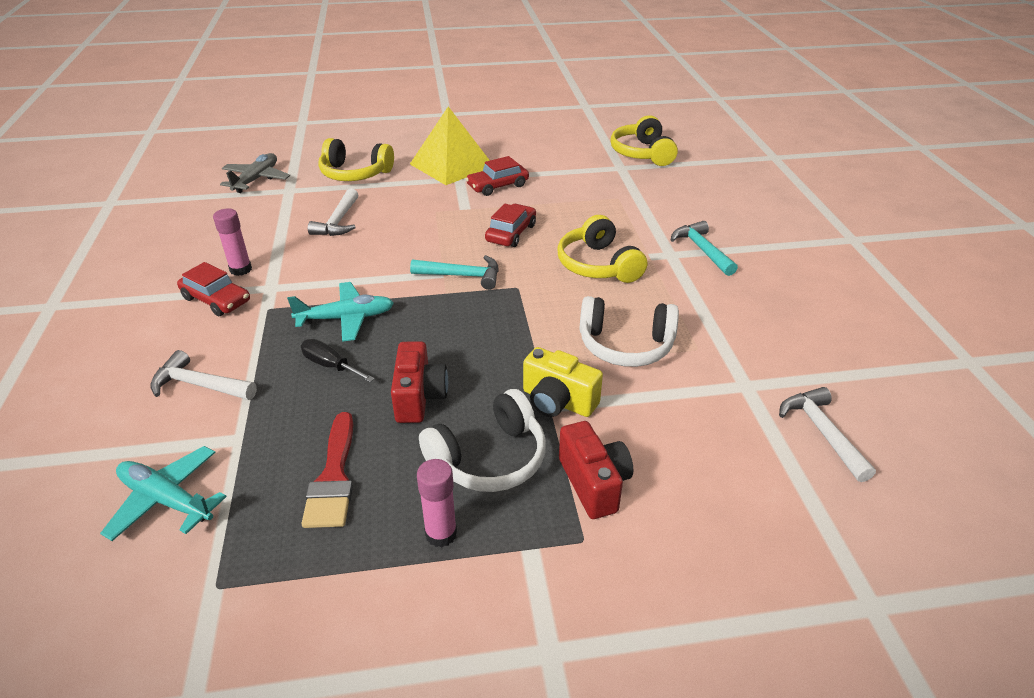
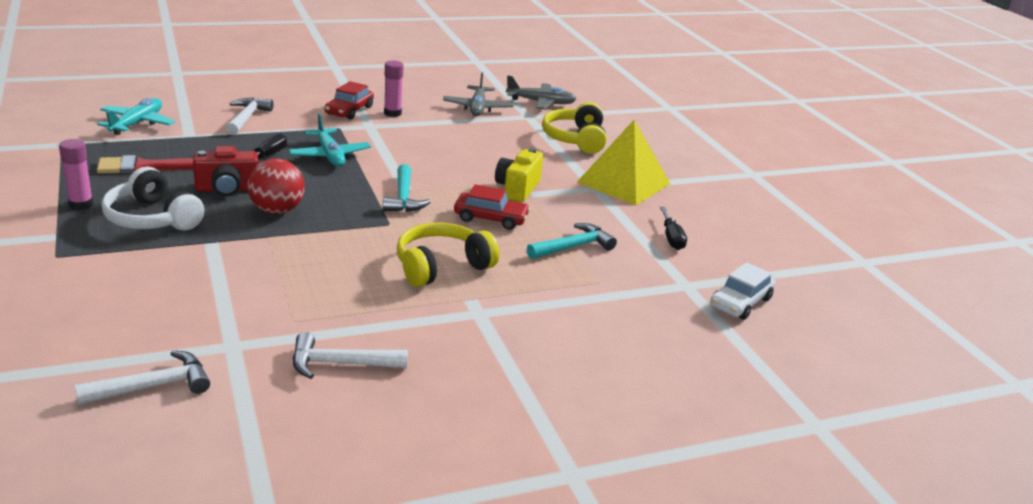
camera: 75 degrees right, 10 degrees down
white hammer [308,189,359,236] -> white hammer moved to [293,332,408,379]
red car [466,156,529,196] -> none
yellow camera [523,347,603,417] -> yellow camera moved to [495,148,543,202]
red camera [559,421,633,519] -> none
white headphones [580,296,679,367] -> none
yellow headphones [610,115,678,166] -> white car [710,262,775,320]
turquoise hammer [671,221,738,276] -> turquoise hammer moved to [527,223,617,259]
none -> red ball [247,158,305,214]
none -> grey plane [443,72,514,116]
none -> black screwdriver [660,207,687,250]

